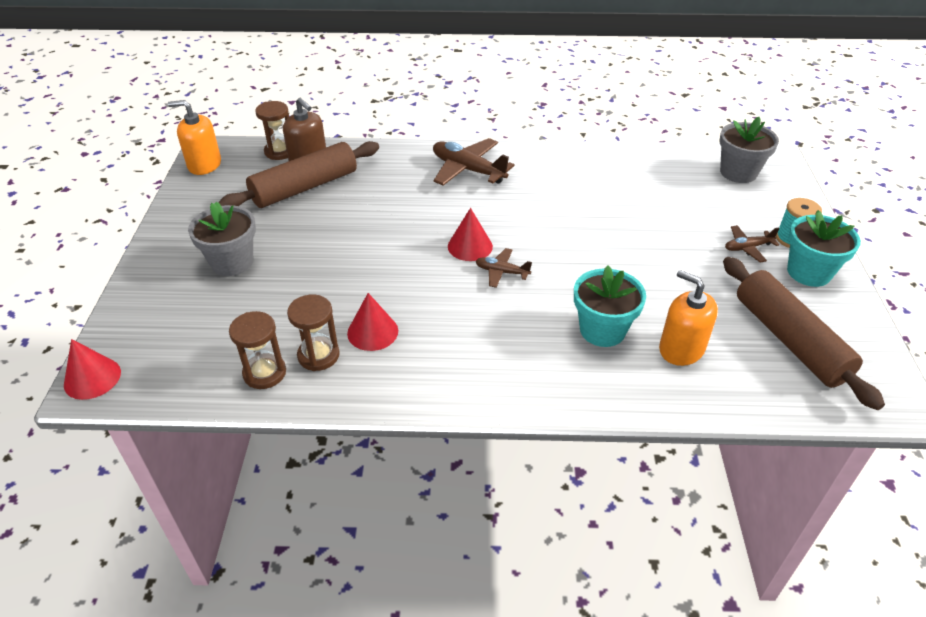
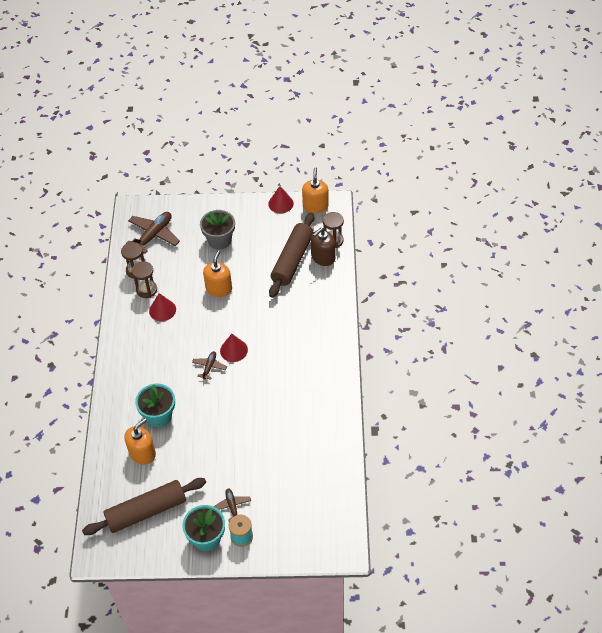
camera: 90 degrees right, 10 degrees up
red cone [64,339,121,400] -> red cone moved to [268,186,294,213]
brown rolling pin [218,141,379,208] -> brown rolling pin turned 60 degrees clockwise [269,213,314,298]
brown plane [433,138,515,185] -> brown plane moved to [126,212,180,254]
grey flower pot [719,117,779,183] -> none
none -> orange soap dispenser [203,250,232,297]

